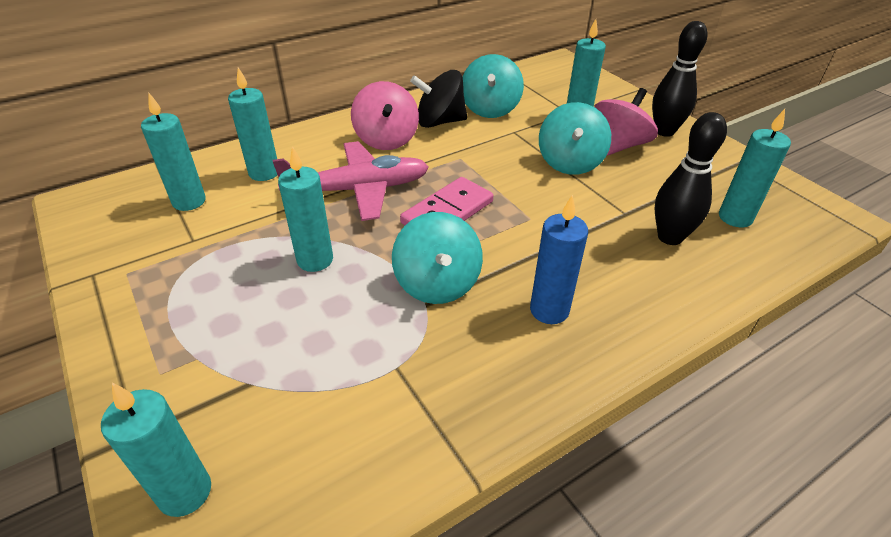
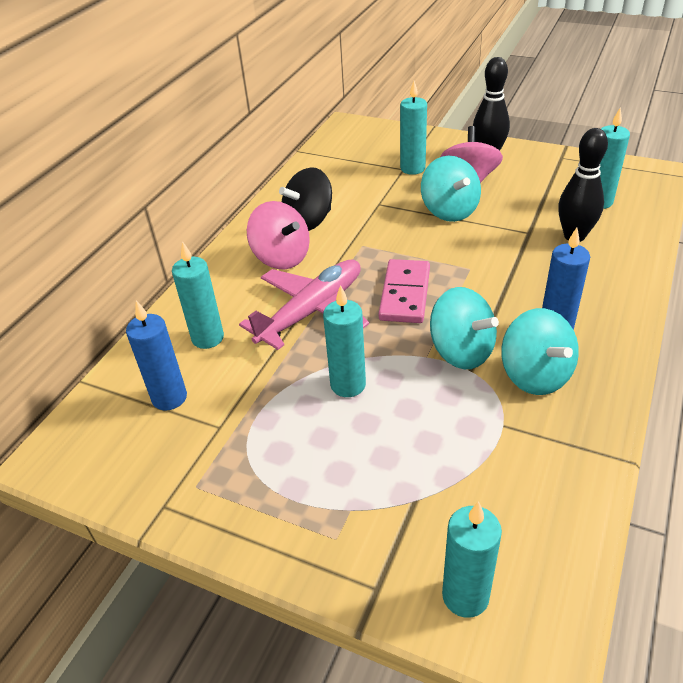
camera: 30 degrees left, 0 degrees up
turquoise candle [141,93,206,211] -> blue candle [126,300,187,411]
turquoise spinning top [463,54,524,118] -> turquoise spinning top moved to [501,308,579,395]

